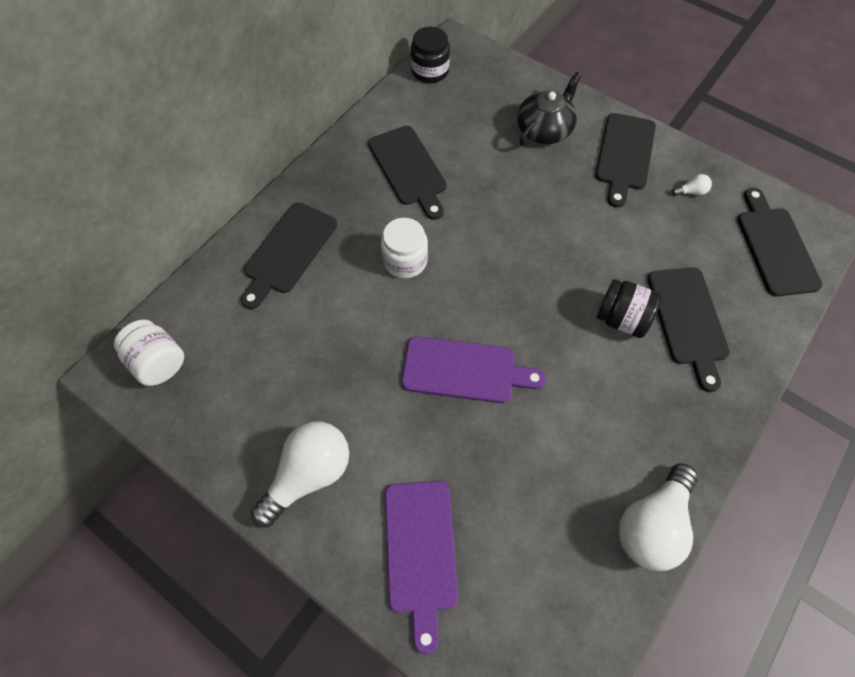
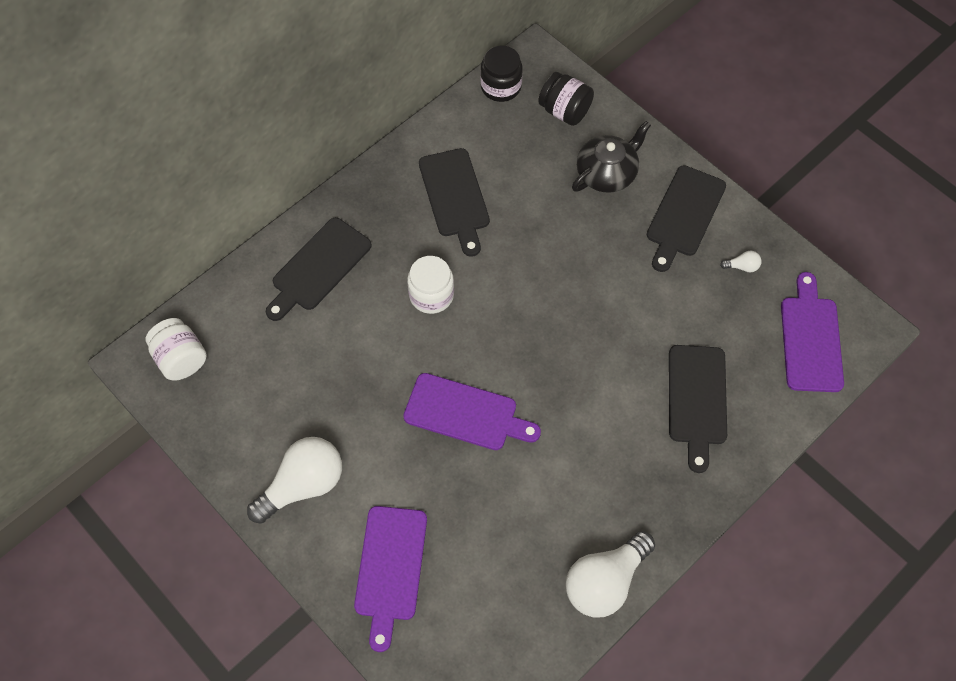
camera: 10 degrees right, 0 degrees up
black jar [597,279,662,338] -> black jar moved to [538,72,594,126]
black cutting board [737,188,823,297] -> purple cutting board [781,272,844,392]

